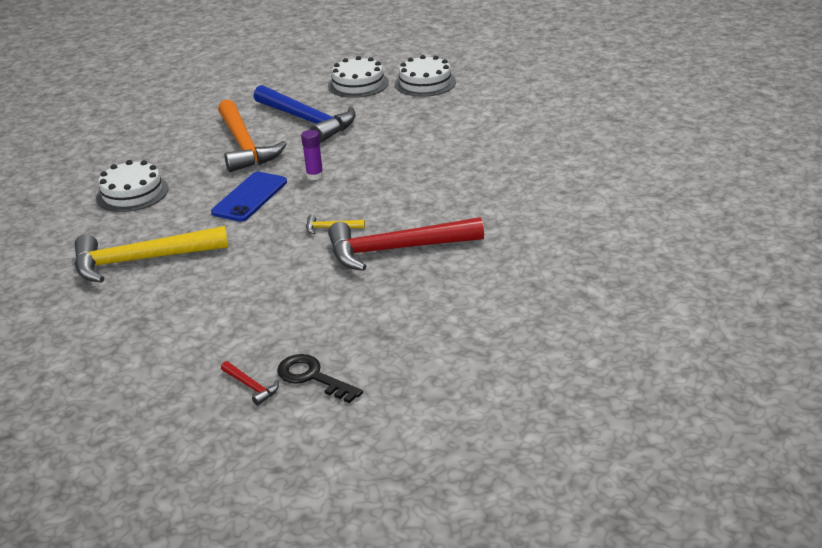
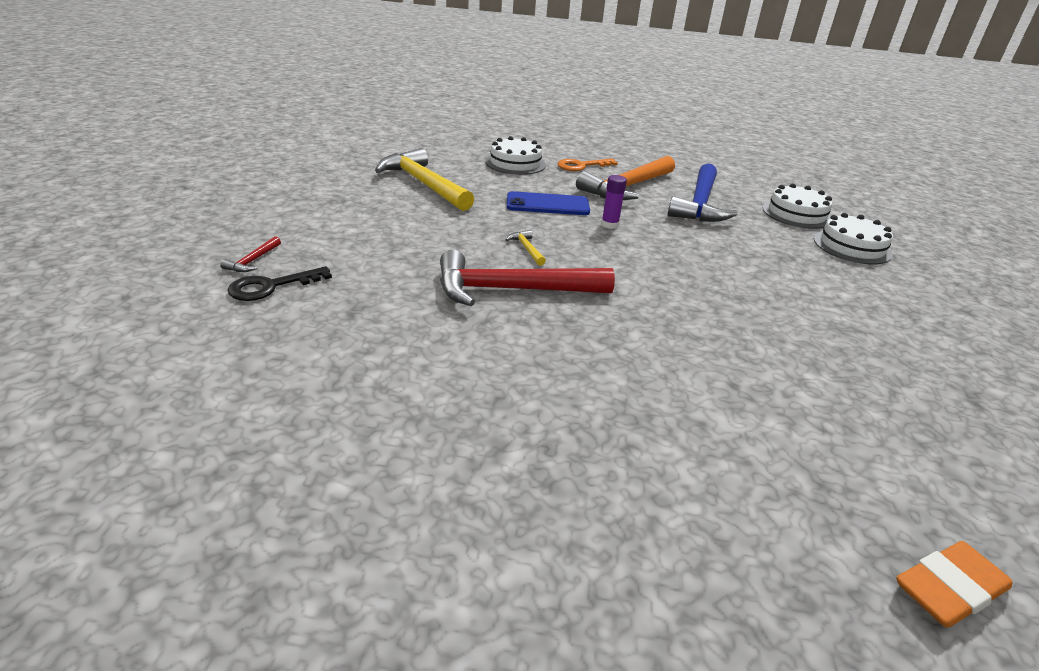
camera: 60 degrees right, 0 degrees up
black key [277,354,363,403] -> black key turned 135 degrees counterclockwise [228,266,332,301]
red hammer [328,217,484,271] -> red hammer turned 60 degrees counterclockwise [440,250,615,306]
none -> orange key [558,158,618,171]
none -> orange eraser [896,541,1013,628]

